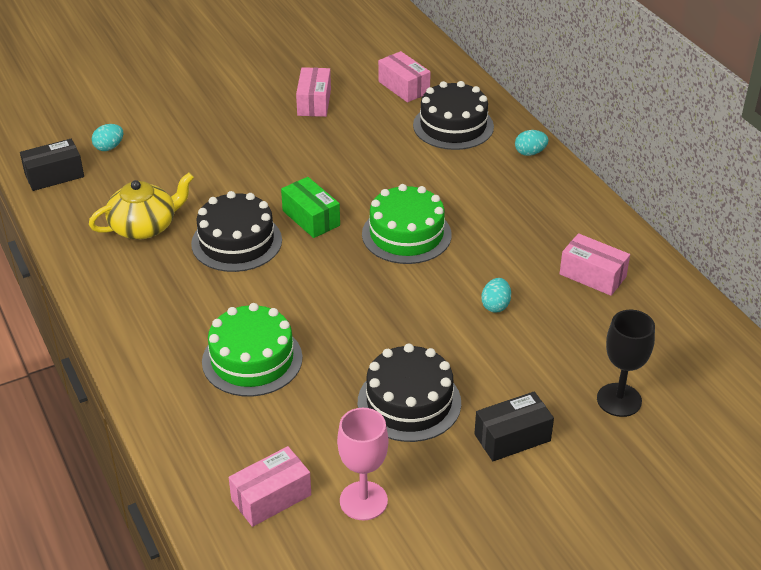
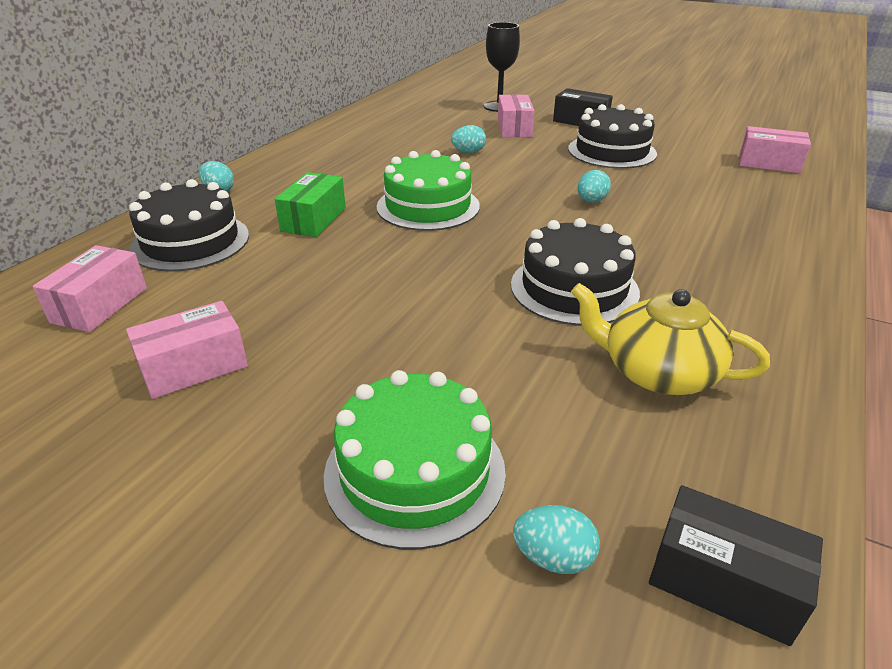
camera: 125 degrees left, 5 degrees down
green cake [202,303,303,397] -> green cake moved to [323,370,506,550]
green box [281,177,340,238] -> green box moved to [275,172,346,237]
pink goblet [337,408,389,520] -> none
pink box [560,233,630,296] -> pink box moved to [498,94,534,137]
none -> turquoise egg [577,170,611,203]

